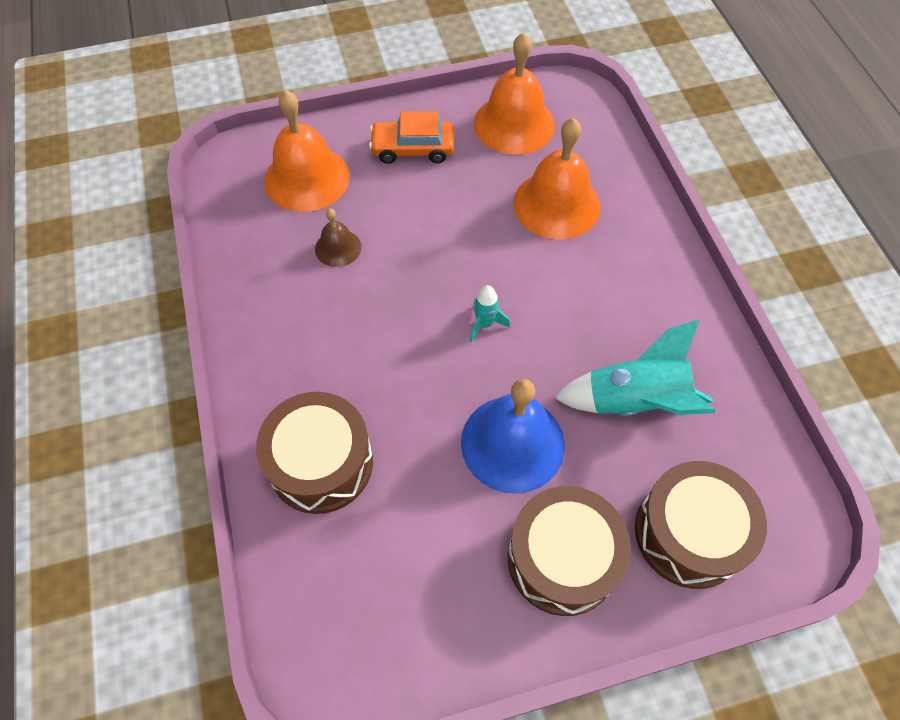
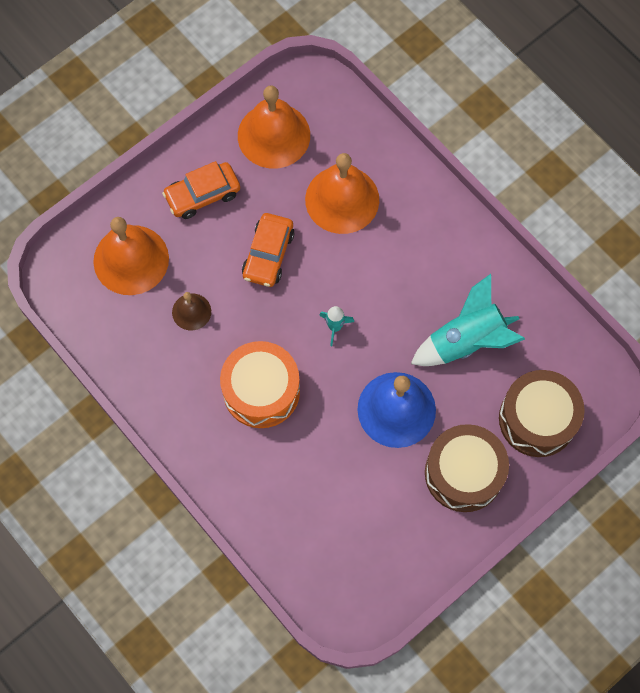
camera: 25 degrees left, 10 degrees up
brown drum [256,392,373,514] -> none
none -> orange drum [220,341,300,428]
none -> orange car [242,213,295,287]

